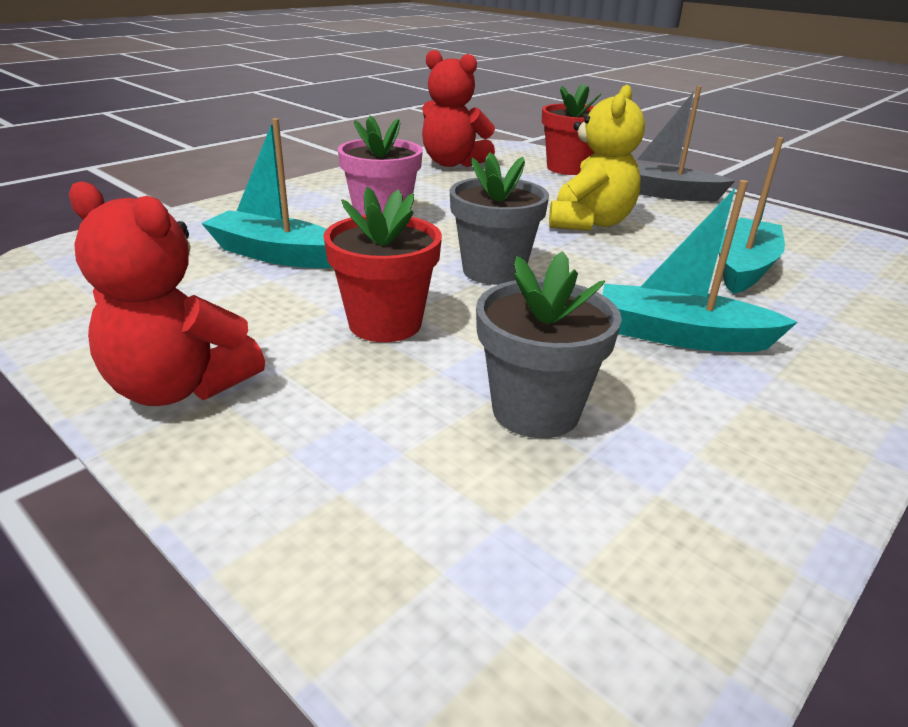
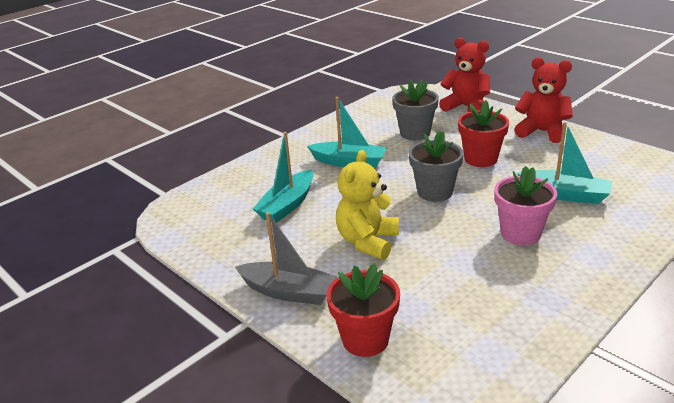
camera: 175 degrees left, 0 degrees up
red teddy bear [422,50,495,167] -> red teddy bear moved to [439,38,490,112]

